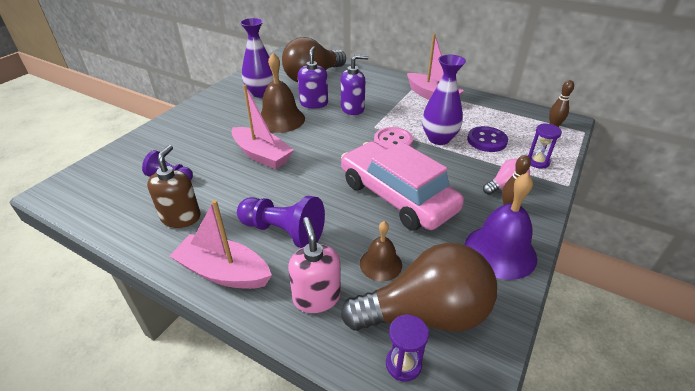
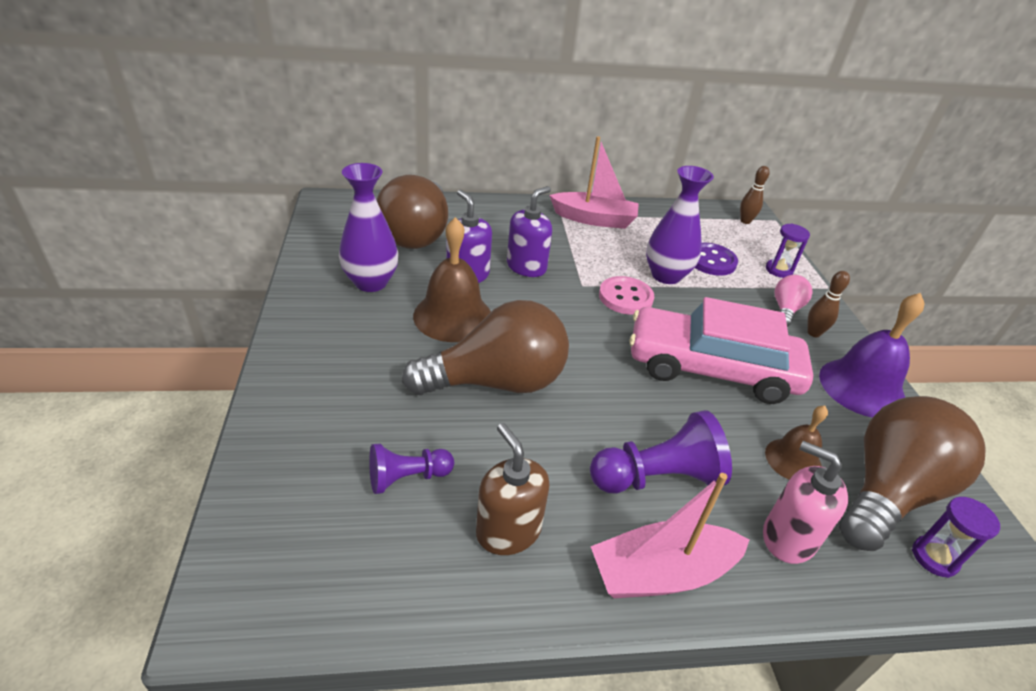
camera: 40 degrees left, 0 degrees up
pink boat [232,84,294,169] -> brown light bulb [402,300,569,395]

